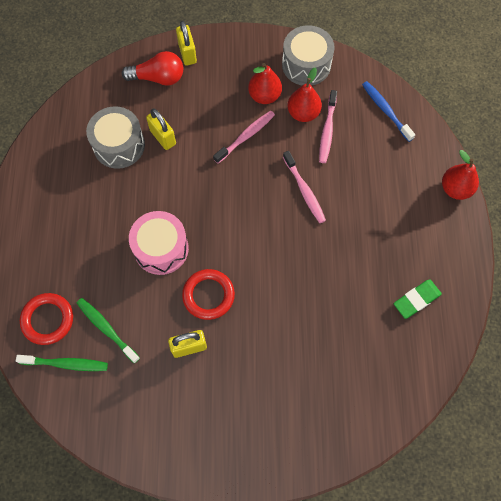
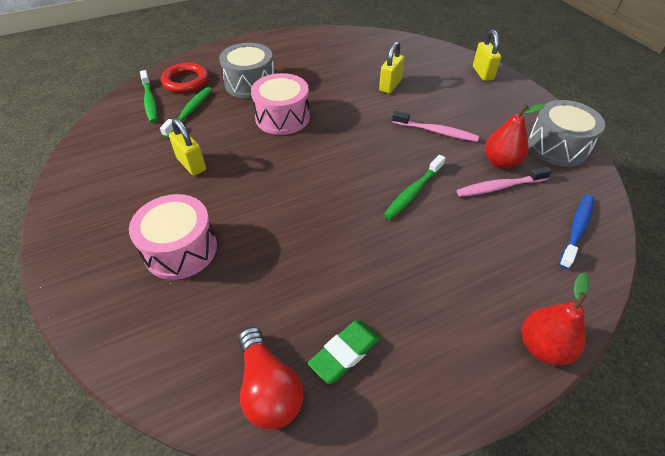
camera: 65 degrees right, 20 degrees down
grey drum [86,106,145,169] -> grey drum moved to [219,43,274,99]
red light bulb [122,51,183,86] -> red light bulb moved to [238,327,303,430]
yellow padlock [176,21,197,66] -> yellow padlock turned 60 degrees counterclockwise [473,30,501,81]
red ring [182,269,235,320] -> none
red pear [248,63,282,104] -> none
pink toothbrush [283,151,326,223] -> green toothbrush [384,155,445,219]
green eraser [394,279,442,319] -> green eraser turned 75 degrees counterclockwise [308,320,380,384]
none -> pink drum [129,194,217,280]

